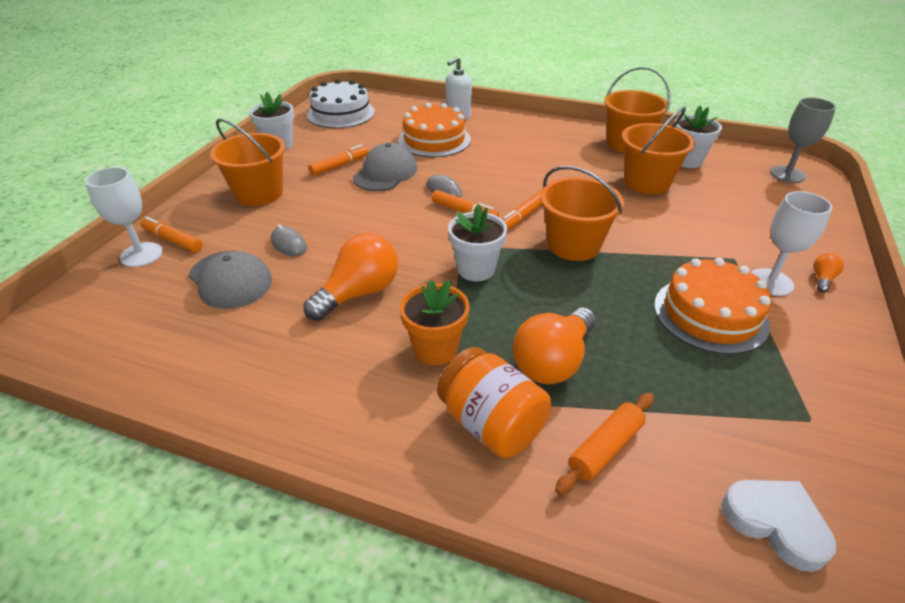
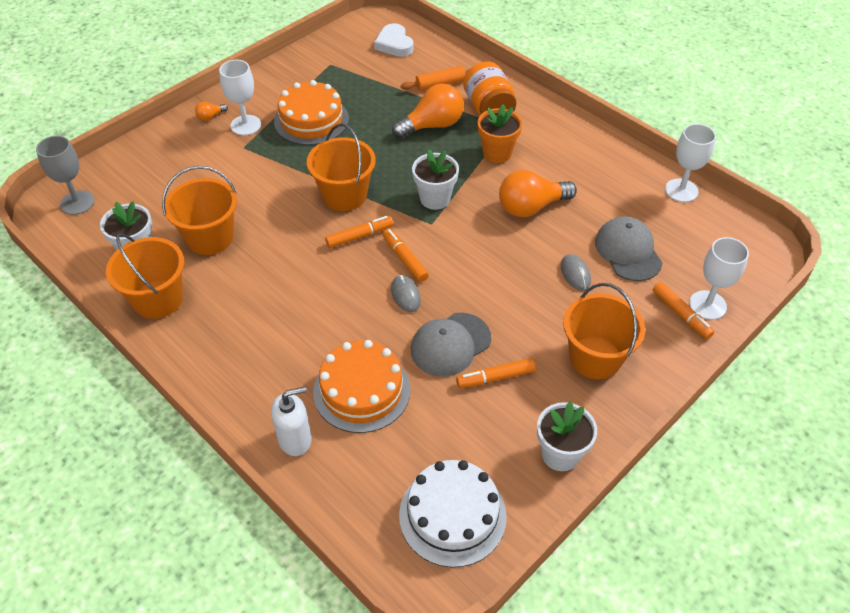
camera: 155 degrees left, 10 degrees up
none -> white goblet [665,124,716,202]

